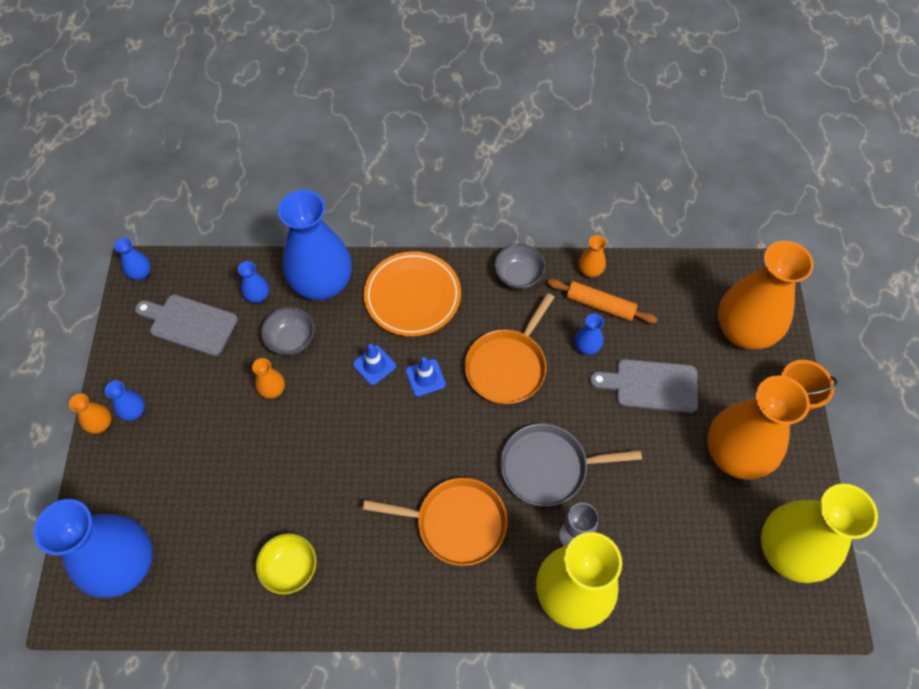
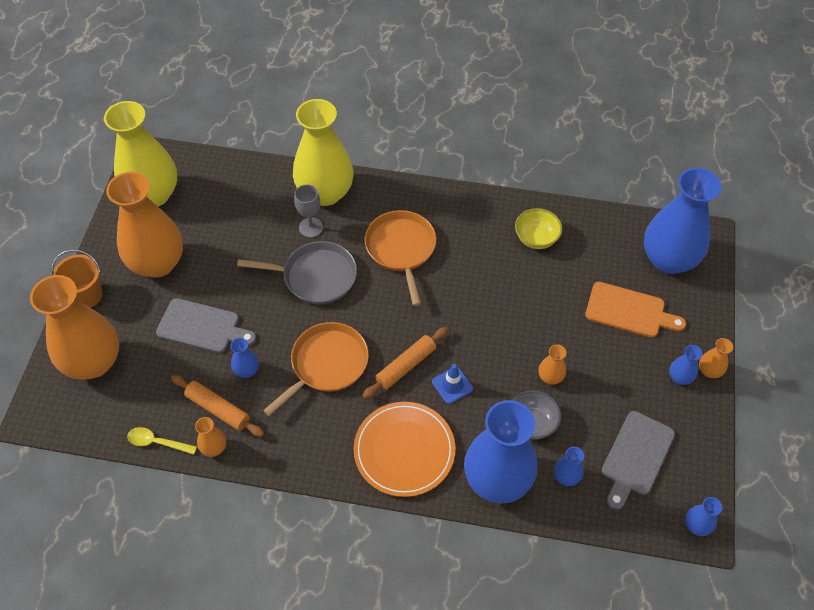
camera: 170 degrees left, 5 degrees down
grey cutting board [135,295,238,356] -> grey cutting board turned 90 degrees clockwise [602,411,675,510]
orange pan [363,478,507,566] -> orange pan turned 60 degrees clockwise [364,210,436,306]
blue traffic cone [406,357,446,397] -> orange rolling pin [362,327,448,399]
grey bowl [494,244,546,289] -> none
none -> yellow spoon [127,427,197,455]
none -> orange cutting board [585,282,686,337]

